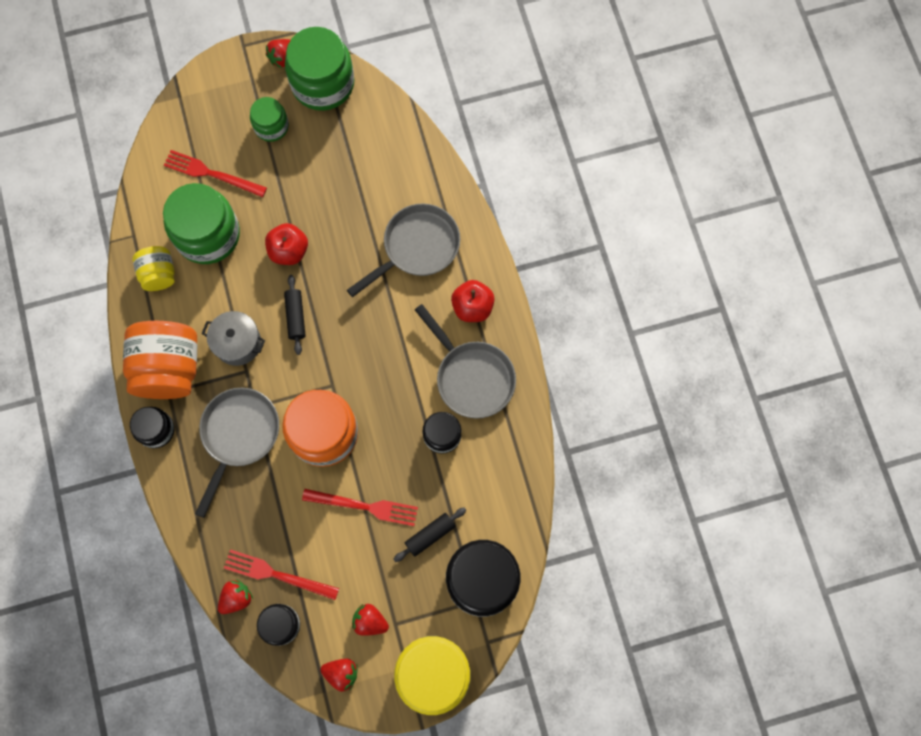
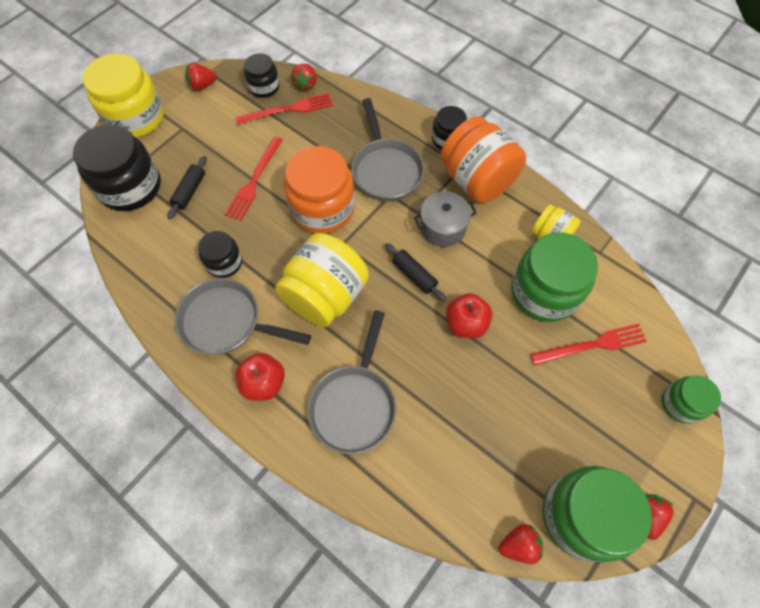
camera: 145 degrees right, 10 degrees down
green jar [250,97,289,142] -> green jar moved to [662,375,721,424]
red fork [302,489,418,526] -> red fork turned 45 degrees counterclockwise [225,137,283,221]
red strawberry [352,604,389,636] -> red strawberry moved to [498,524,543,564]
none -> yellow jar [275,233,369,327]

